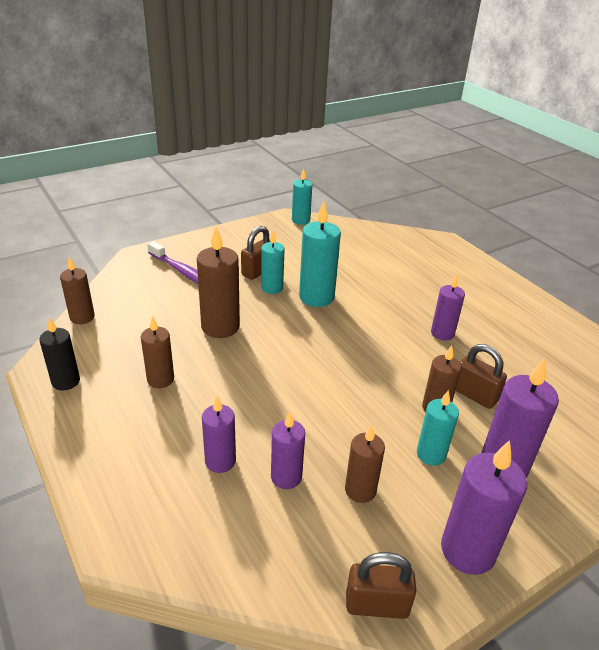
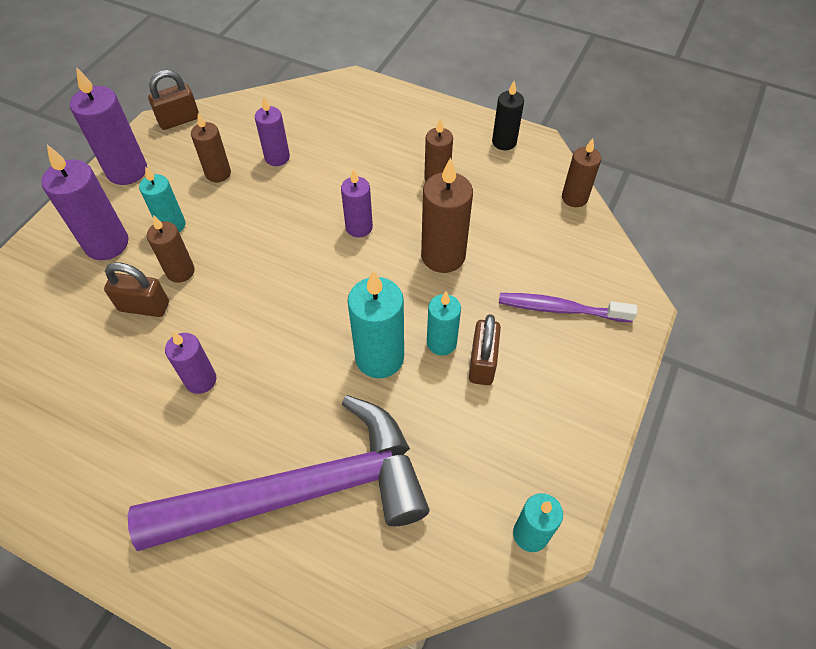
camera: 150 degrees right, 20 degrees up
purple candle [202,396,236,473] -> purple candle moved to [341,169,373,237]
none -> purple hammer [128,395,430,551]

